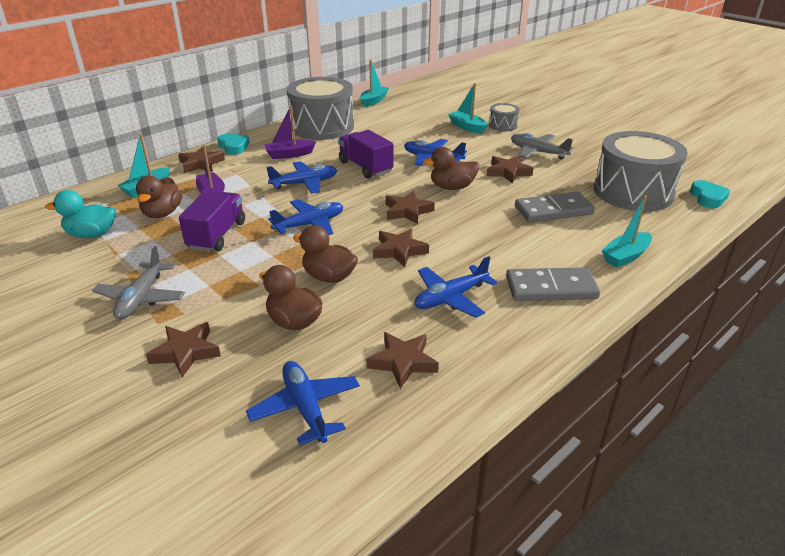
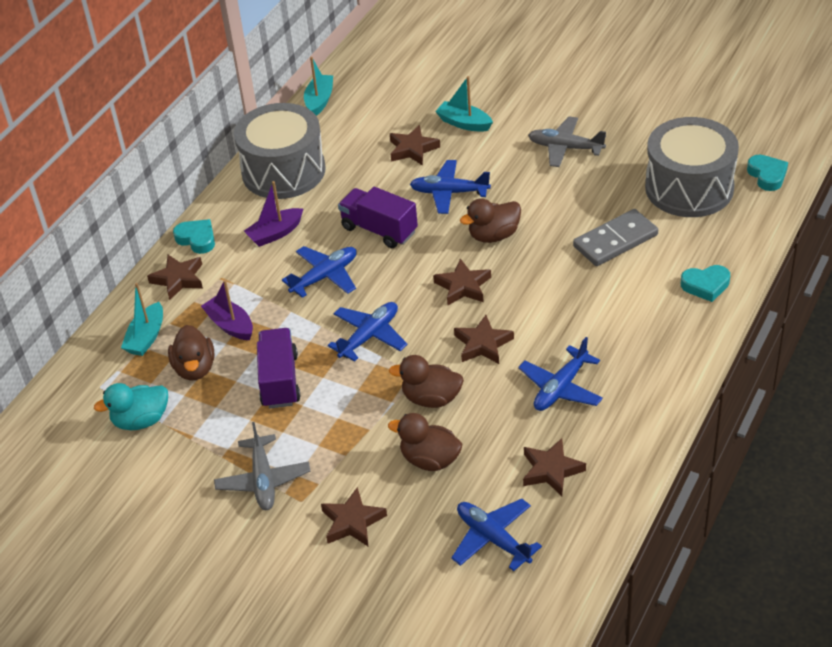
camera: 15 degrees left, 10 degrees up
brown star [487,156,534,184] -> brown star moved to [390,125,440,166]
grey drum [489,103,520,131] -> none
grey domino [506,267,600,301] -> none
turquoise boat [601,195,652,267] -> turquoise heart [681,265,730,302]

